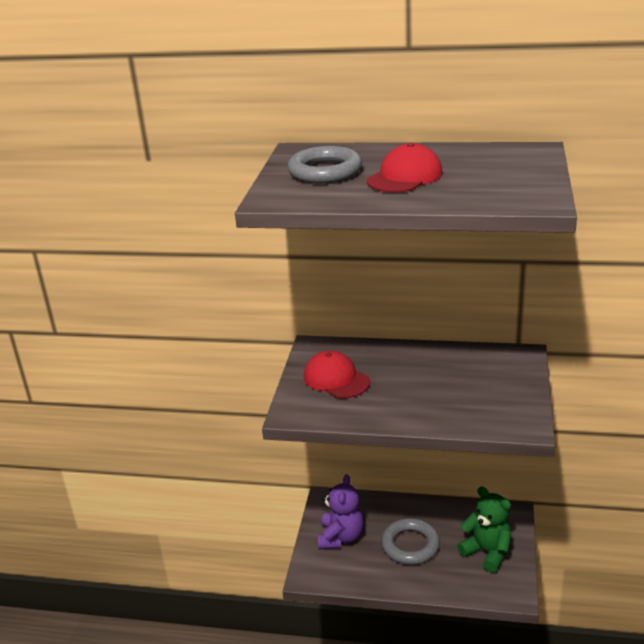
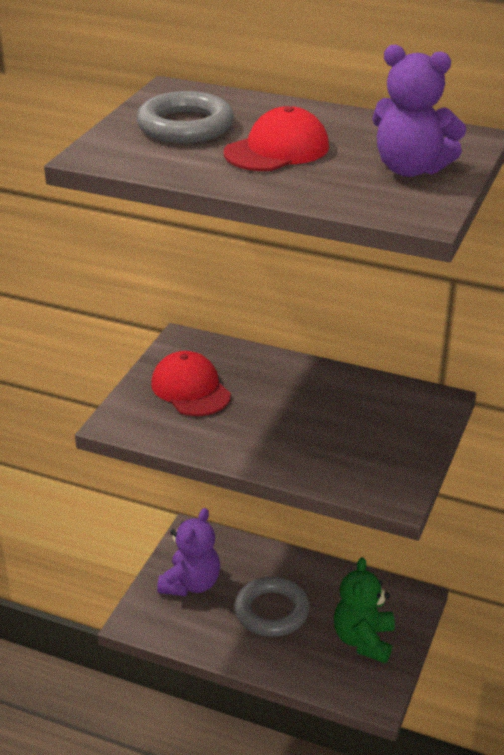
camera: 10 degrees right, 5 degrees up
green teddy bear [457,486,512,573] -> green teddy bear turned 135 degrees counterclockwise [334,557,395,663]
none -> purple teddy bear [372,44,466,177]

